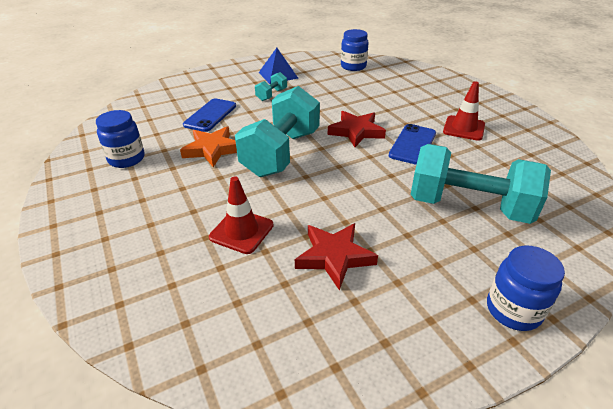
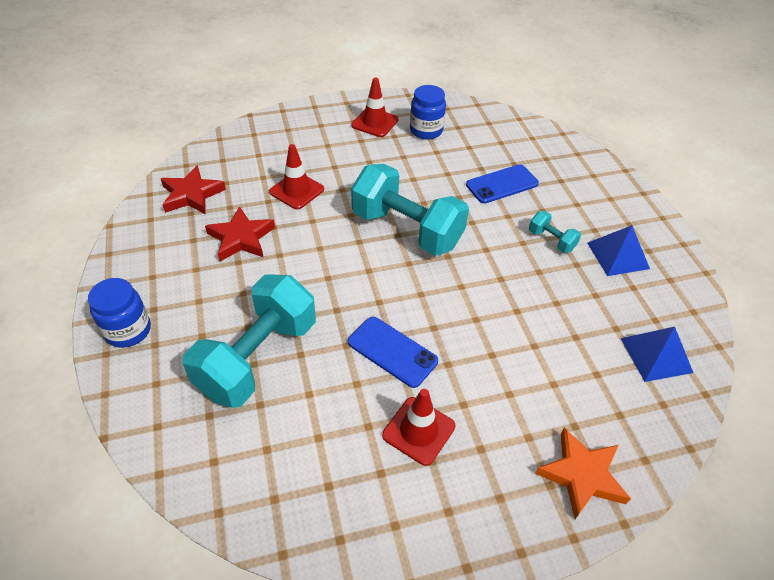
camera: 100 degrees right, 10 degrees up
orange star [180,127,237,167] -> orange star moved to [535,428,631,519]
blue phone [183,98,236,132] -> blue phone turned 60 degrees counterclockwise [466,164,539,204]
red star [328,111,386,147] -> red star moved to [161,165,226,215]
blue jar [341,29,369,71] -> blue pyramid [620,327,693,382]
none -> red traffic cone [351,78,398,137]

